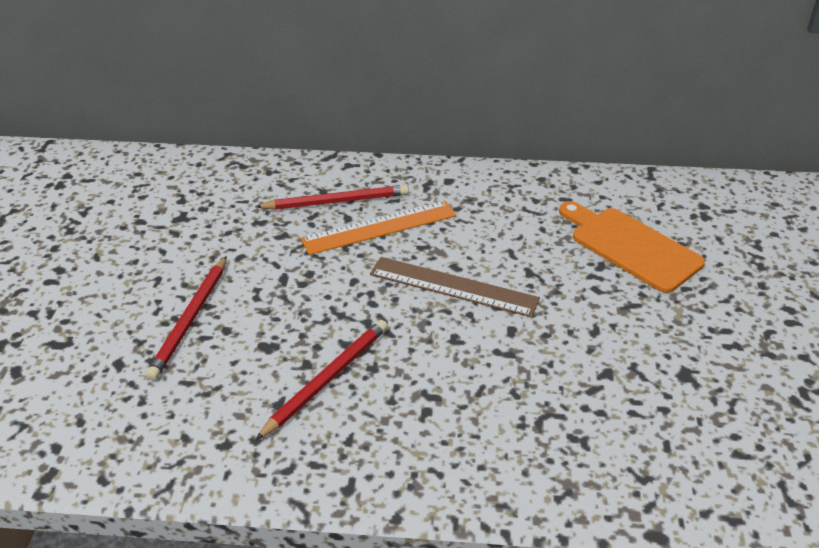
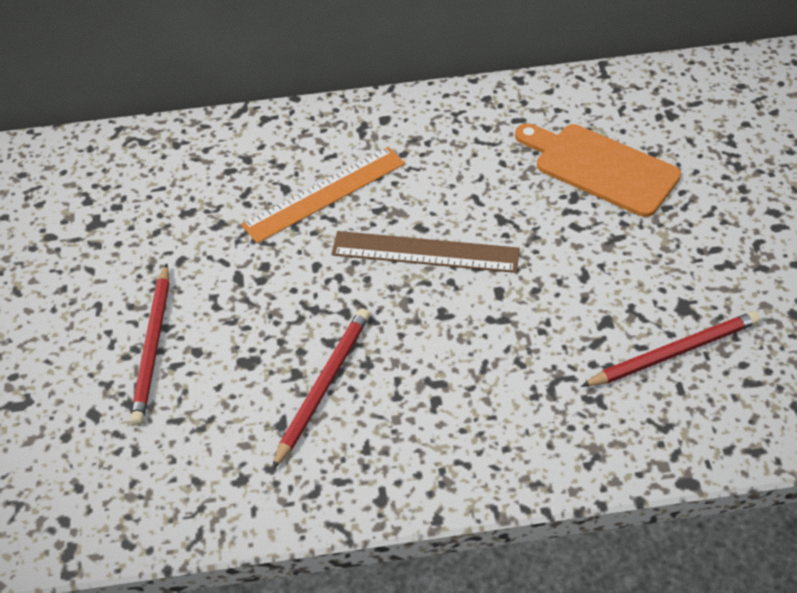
camera: 10 degrees left, 10 degrees up
red pencil [255,185,409,210] -> red pencil moved to [581,311,760,387]

